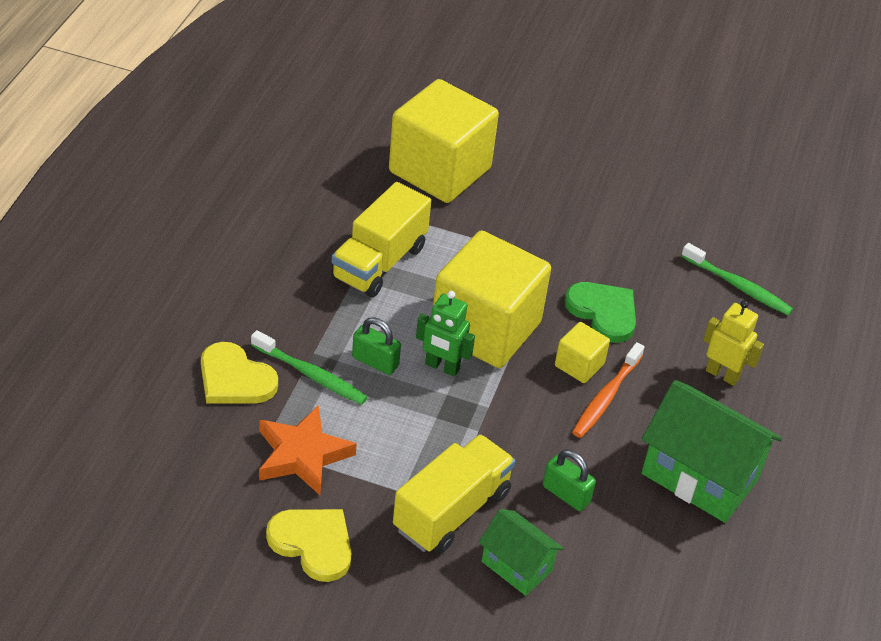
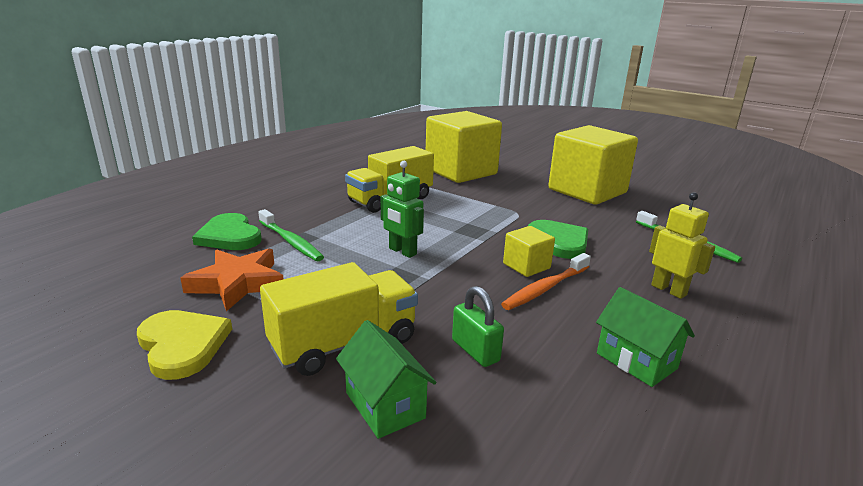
camera: 20 degrees right, 20 degrees down
yellow heart [201,342,278,403] -> green heart [192,213,262,250]
green padlock [352,317,401,375] -> none
yellow cube [433,230,551,368] -> yellow cube moved to [548,125,638,205]
green house [642,380,782,523] -> green house [596,287,695,387], size x0.57

